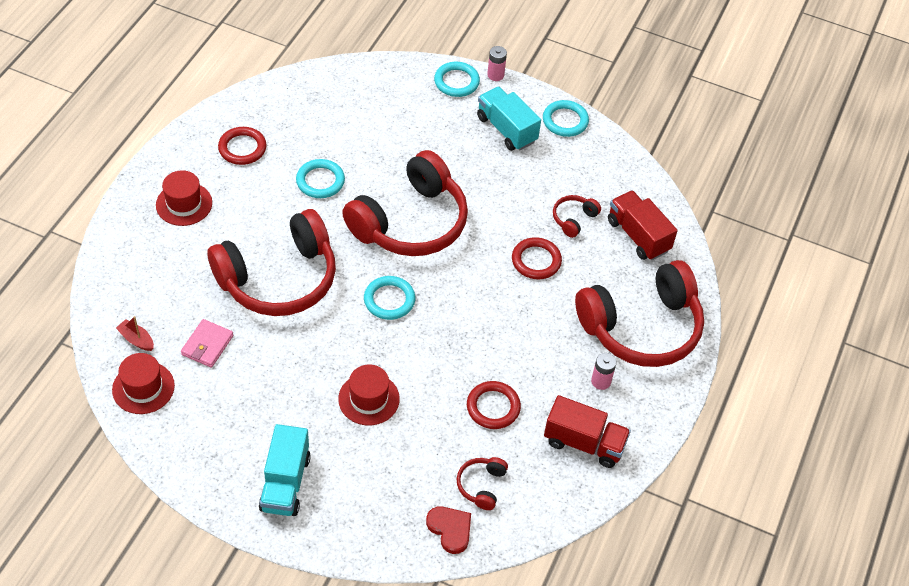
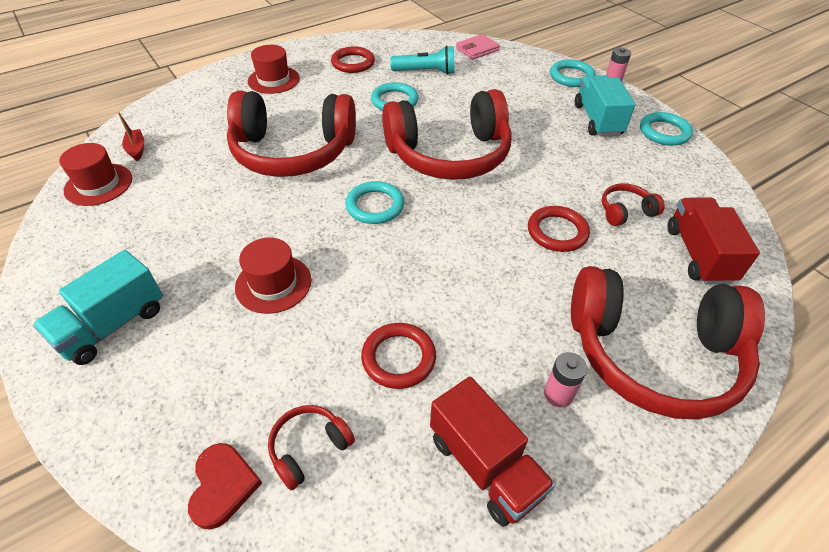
camera: 35 degrees right, 5 degrees down
pink wallet [181,319,233,368] -> pink wallet moved to [456,34,500,59]
none -> turquoise flashlight [390,46,454,75]

